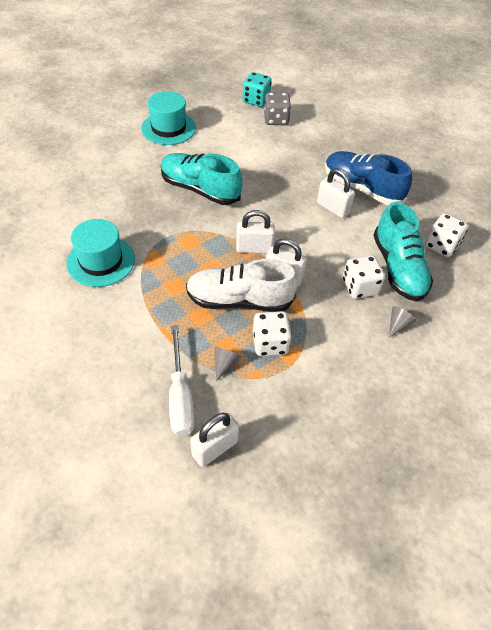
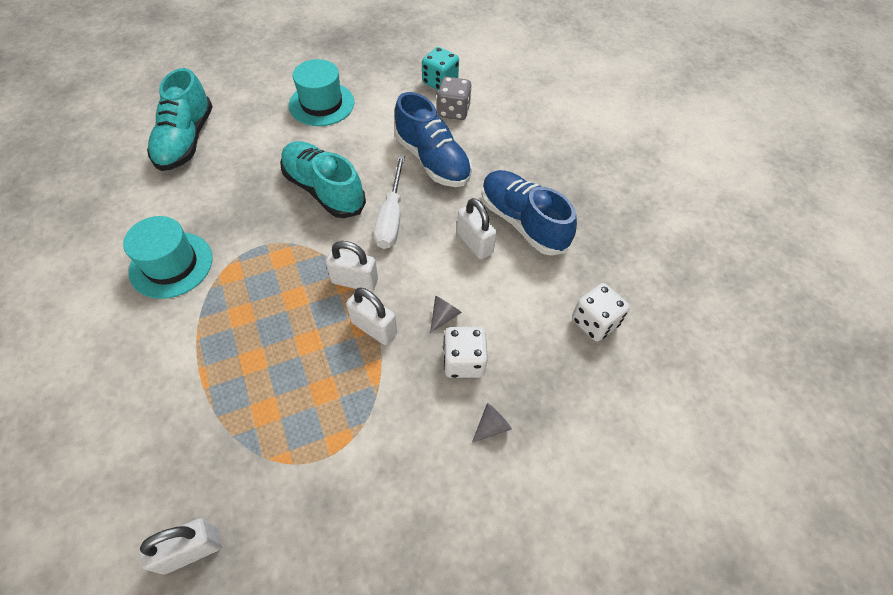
camera: 15 degrees right, 5 degrees up
white screwdriver [169,325,195,437] -> white screwdriver moved to [374,155,405,249]
white shoe [186,259,298,312] -> none
grey cone [214,346,241,381] -> grey cone moved to [430,296,462,333]
white dice [253,311,292,356] -> none
turquoise shoe [373,202,433,302] -> turquoise shoe moved to [147,68,213,171]
none -> blue shoe [394,92,472,187]

